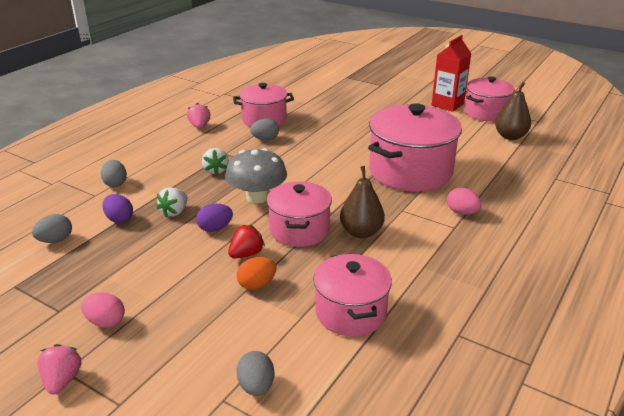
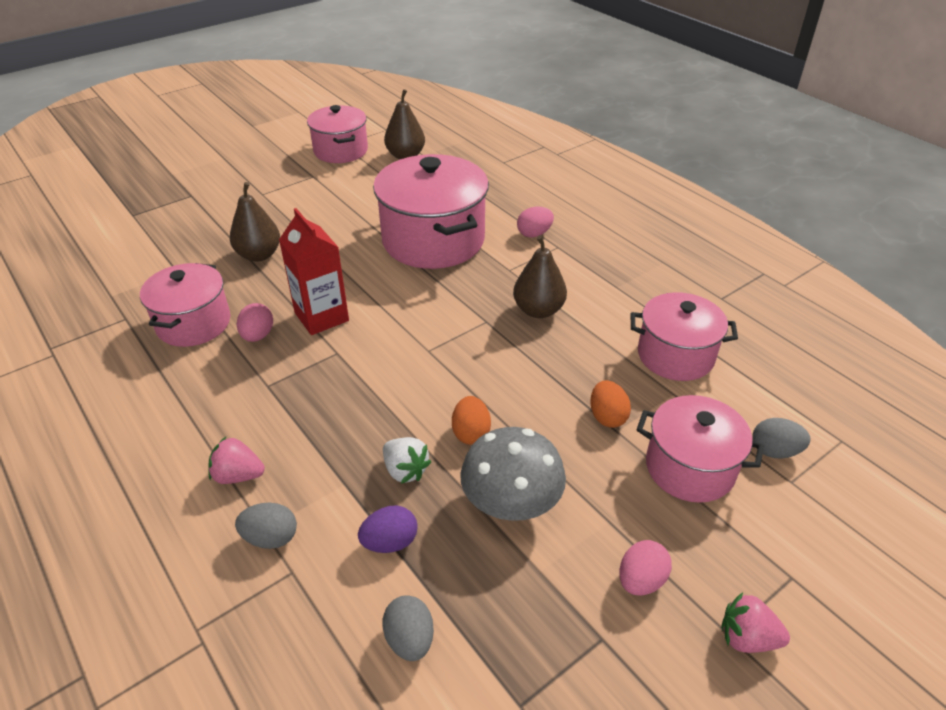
camera: 70 degrees left, 10 degrees up
pink strawberry [187,103,211,129] -> pink strawberry moved to [208,437,265,484]
purple egg [196,203,233,232] -> orange egg [452,396,491,445]
white strawberry [202,148,229,175] -> none
grey mushroom [225,148,287,204] -> grey mushroom moved to [460,427,566,521]
red strawberry [228,225,265,258] -> none
grey egg [250,119,279,140] -> pink egg [237,303,273,342]
pink pot [267,182,332,247] -> pink pot moved to [637,395,764,503]
red carton [432,35,472,112] -> red carton moved to [279,208,349,335]
none -> brown pear [230,182,280,262]

